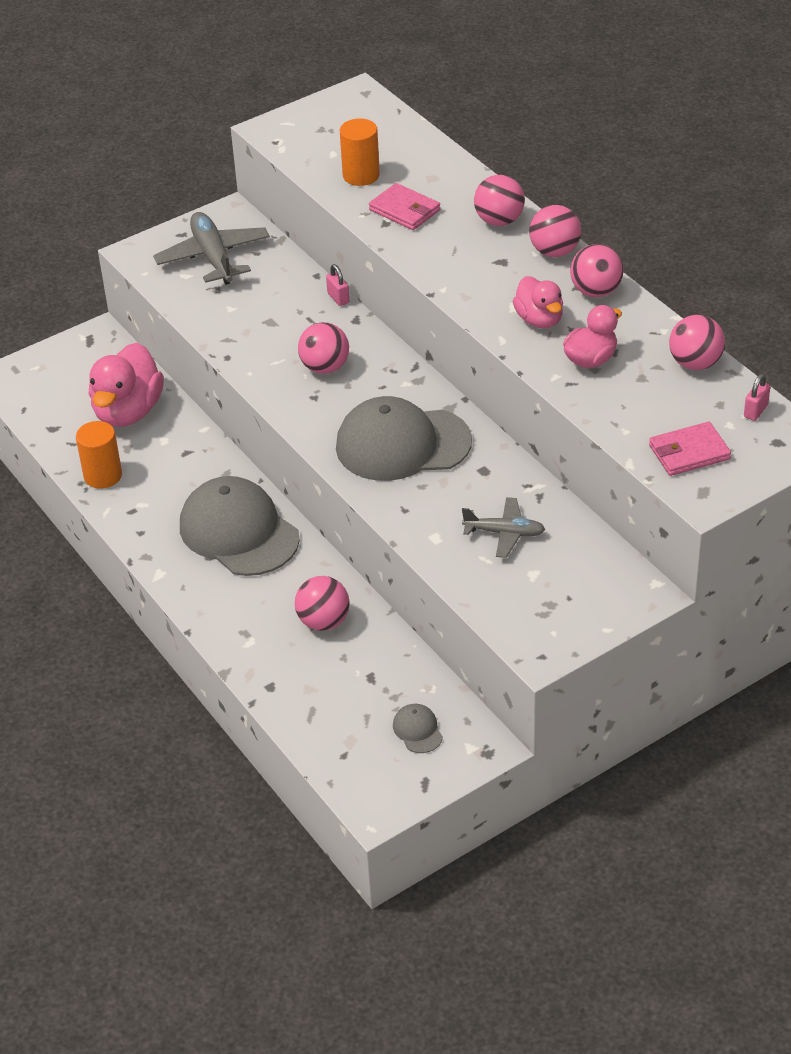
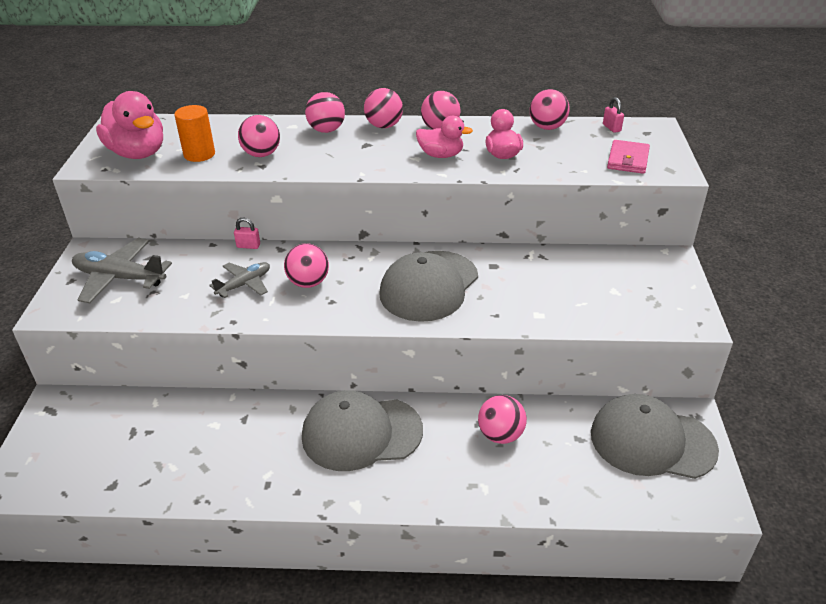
camera: 55 degrees left, 5 degrees down
orange cylinder [76,421,122,489] -> none
pink duck [89,343,164,427] -> pink duck moved to [96,91,163,159]
pink wallet [369,183,440,230] -> pink ball [238,115,280,157]
grey cap [393,704,443,753] -> grey cap [591,394,719,479], size x2.45
grey plane [462,497,545,558] -> grey plane moved to [209,262,270,298]

